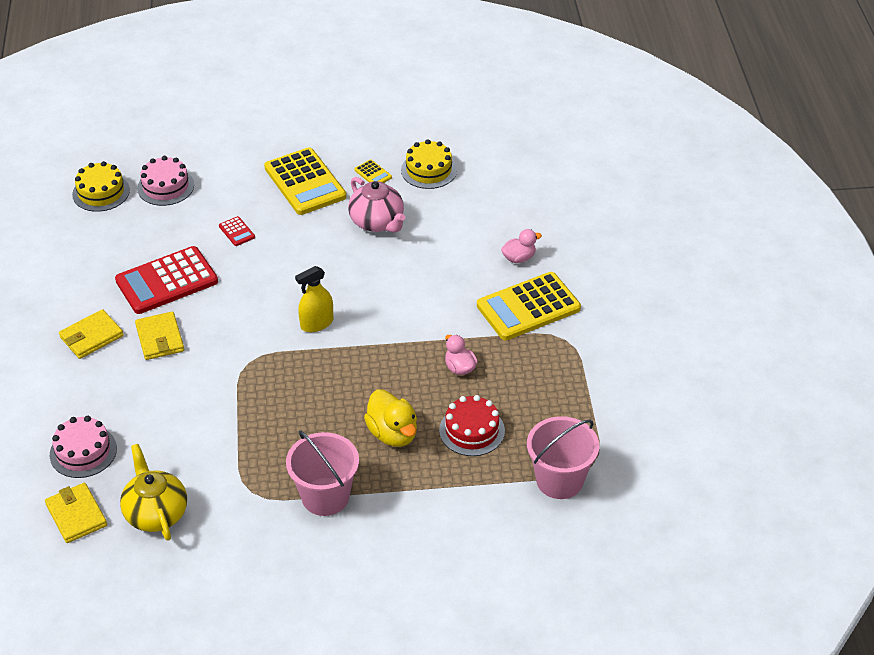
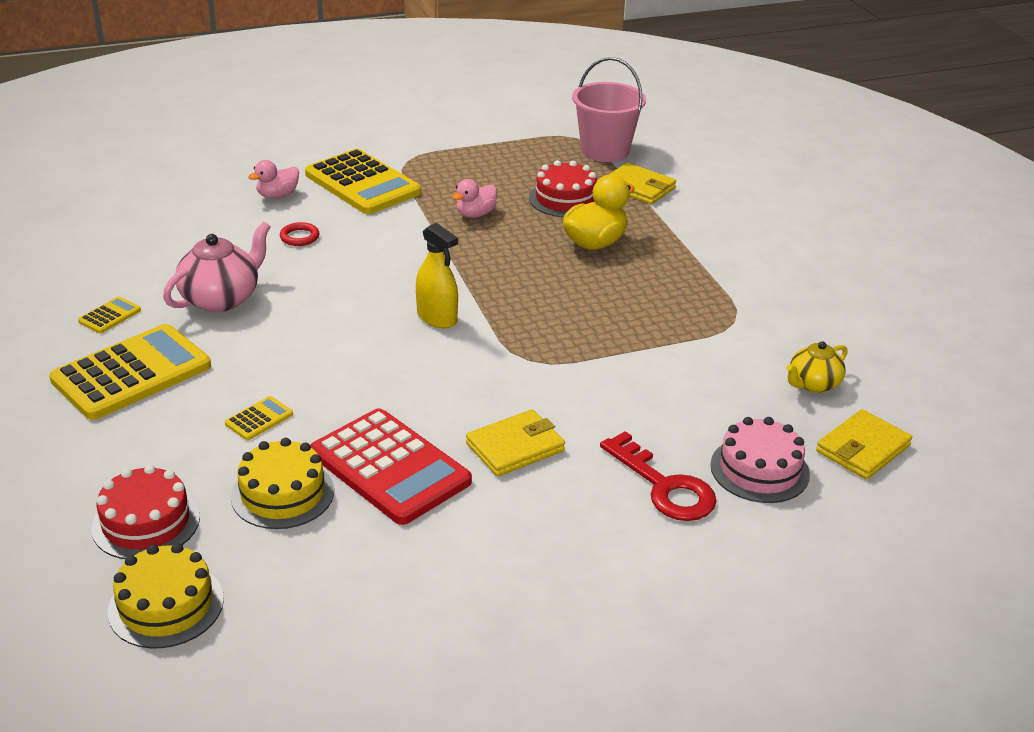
camera: 105 degrees left, 10 degrees down
yellow wallet [59,309,124,359] -> yellow wallet moved to [608,163,676,204]
yellow teapot [120,444,187,541] -> yellow teapot [786,341,847,393], size x0.63
pink cake [137,156,194,206] -> red cake [91,465,200,559]
red calculator [219,216,255,246] -> yellow calculator [225,396,293,440]
pink bucket [286,430,359,516] -> none
yellow cake [401,139,457,189] -> yellow cake moved to [231,438,334,529]
pink duck [501,229,542,263] -> pink duck turned 90 degrees counterclockwise [248,160,299,199]
none -> red ring [280,222,319,246]
none -> red key [600,431,717,521]

